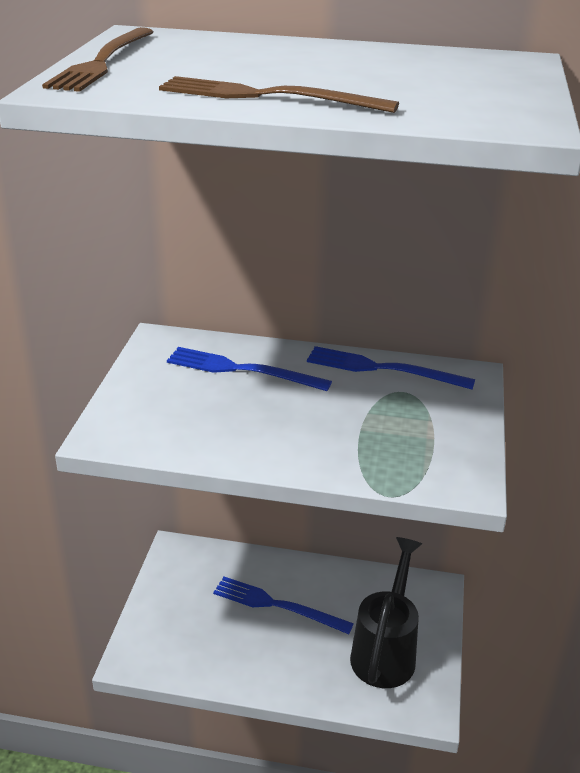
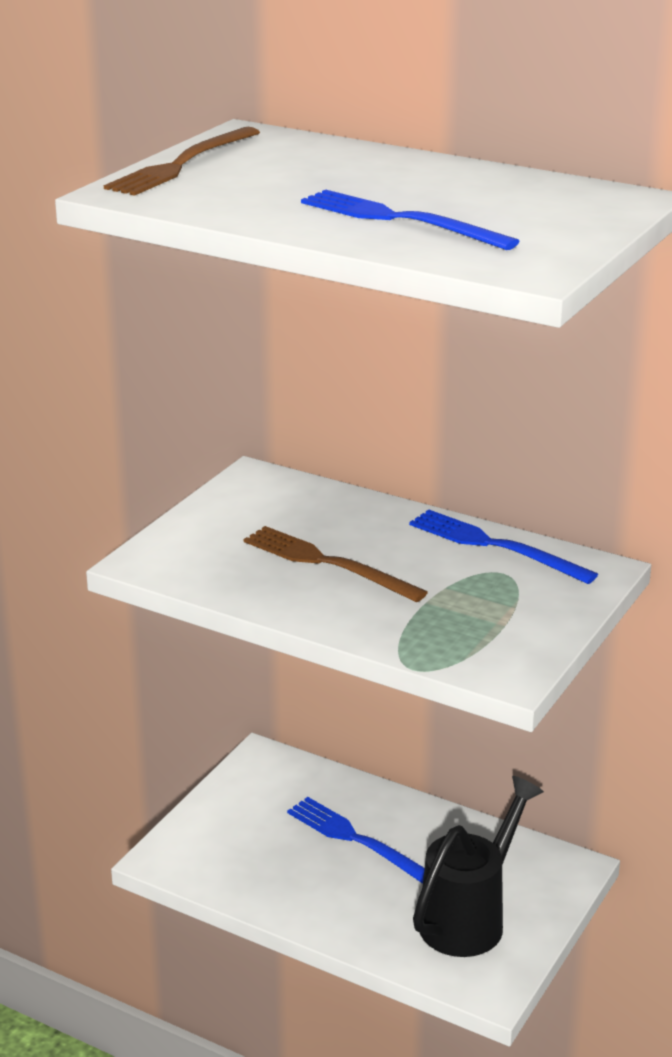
camera: 20 degrees right, 5 degrees down
brown fork [159,76,399,113] -> brown fork moved to [244,526,428,602]
blue fork [167,347,332,391] -> blue fork moved to [301,190,520,250]

